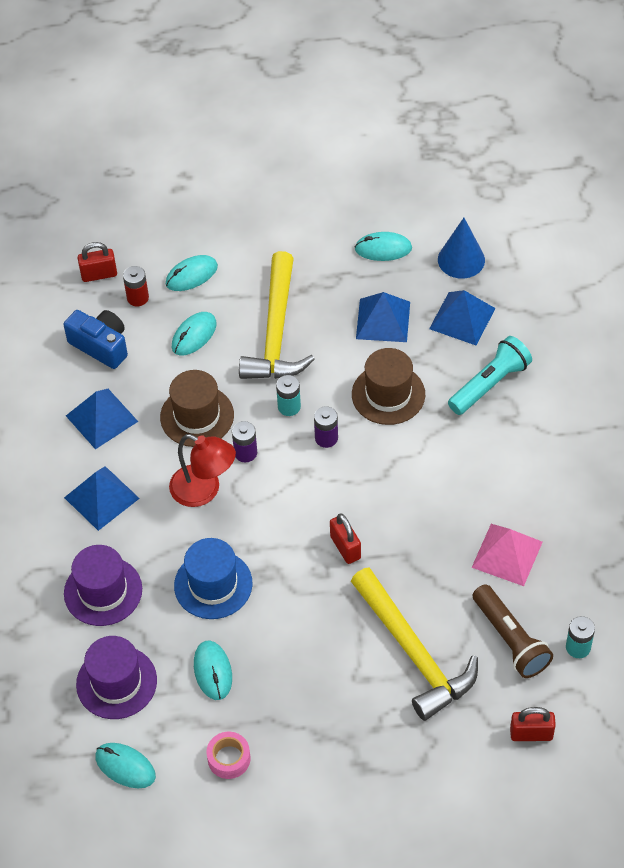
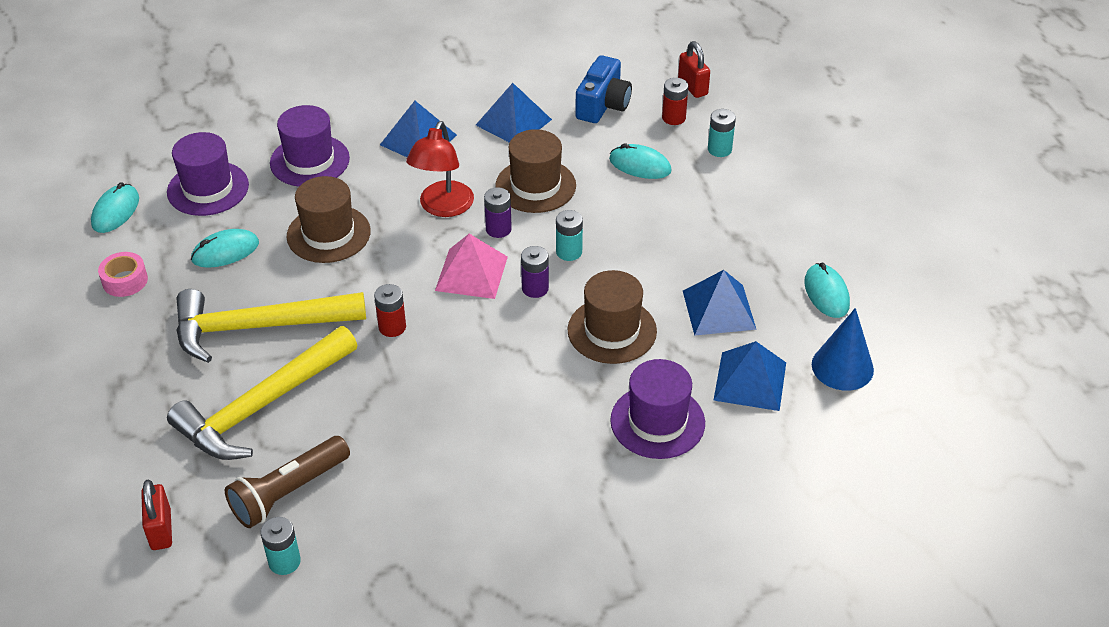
camera: 75 degrees right, 10 degrees down
turquoise mouse [166,255,218,291] -> turquoise battery [708,109,736,157]
blue hat [174,538,253,619] -> brown hat [287,176,371,263]
yellow hammer [239,251,315,379] -> yellow hammer moved to [177,289,366,363]
red padlock [330,513,361,564] -> red battery [374,284,406,337]
turquoise flashlight [448,336,532,415] -> purple hat [610,359,705,459]
pink pyramid [471,524,543,586] -> pink pyramid moved to [435,234,508,299]

